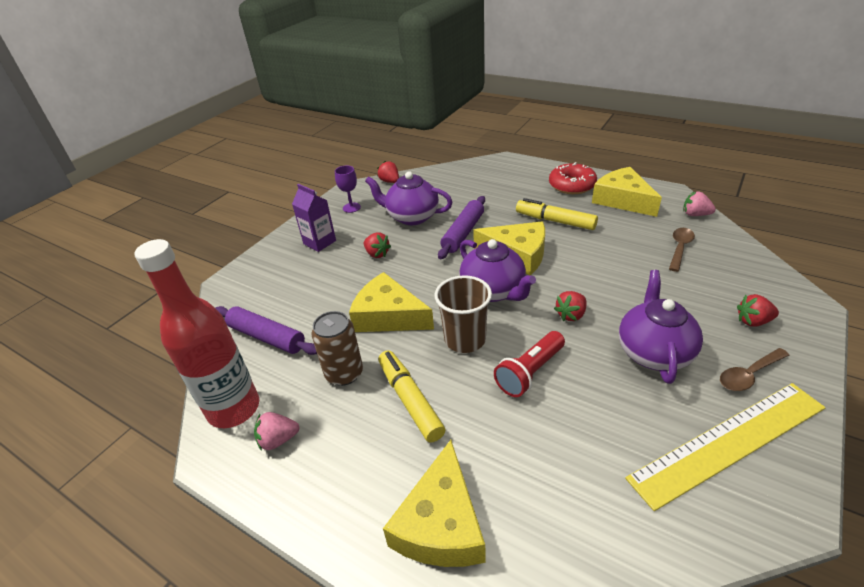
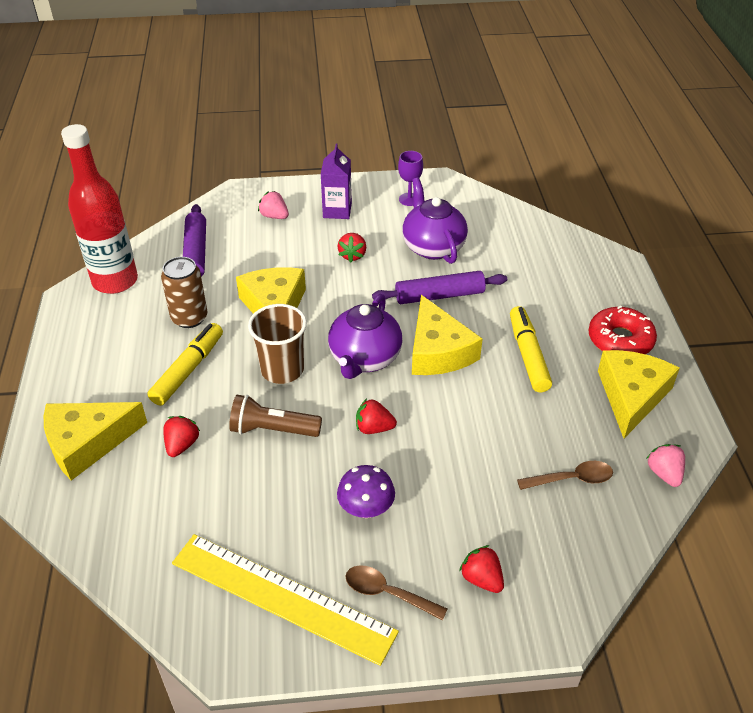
camera: 50 degrees right, 5 degrees up
pink strawberry [254,412,300,451] -> pink strawberry moved to [258,191,289,219]
red strawberry [377,161,399,183] -> red strawberry moved to [163,416,200,457]
red flashlight [494,331,565,397] -> brown flashlight [229,395,322,437]
purple teapot [619,270,703,384] -> purple mushroom [337,465,395,518]

